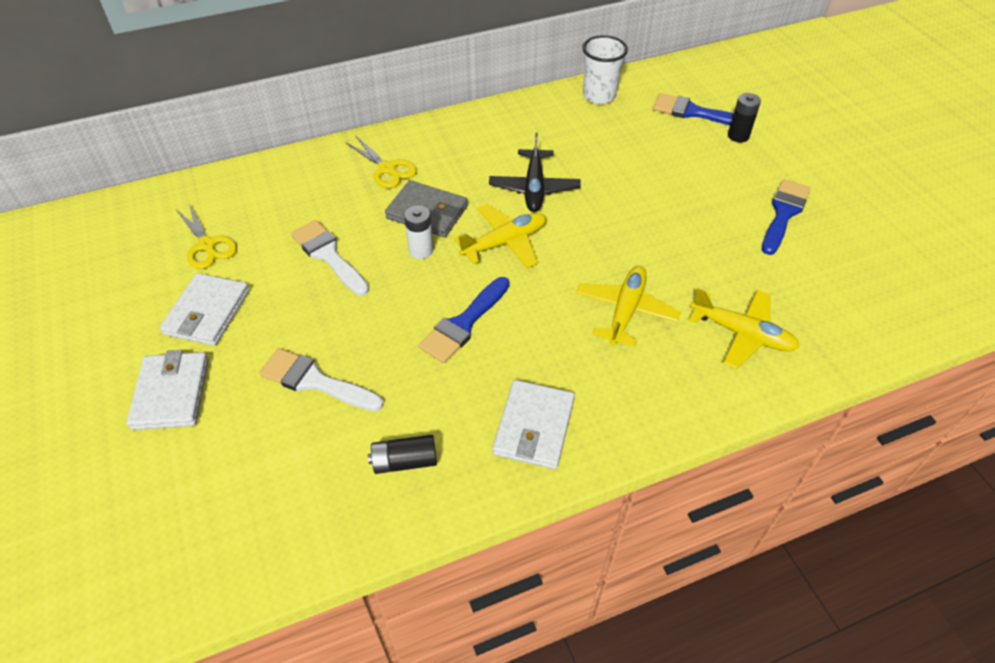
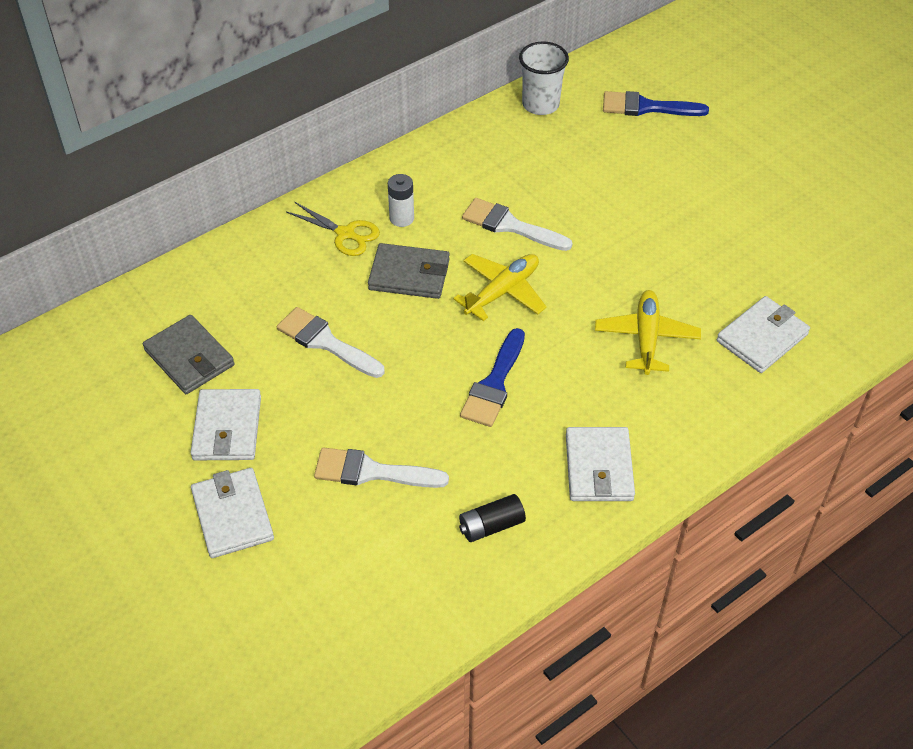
camera: 15 degrees left, 0 degrees up
yellow scissors [176,204,237,269] -> grey wallet [143,315,235,394]
white battery [404,206,434,259] -> white battery moved to [388,174,414,227]
black plane [489,133,581,212] -> white brush [462,198,572,251]
yellow plane [689,288,799,369] -> white wallet [717,296,810,373]
black battery [728,93,761,142] -> none
blue brush [762,179,811,255] -> none

